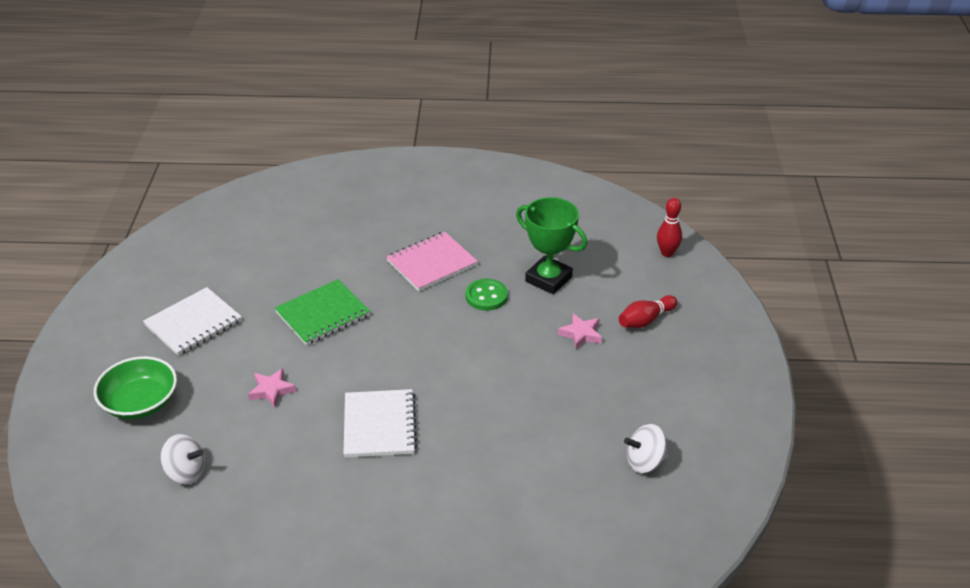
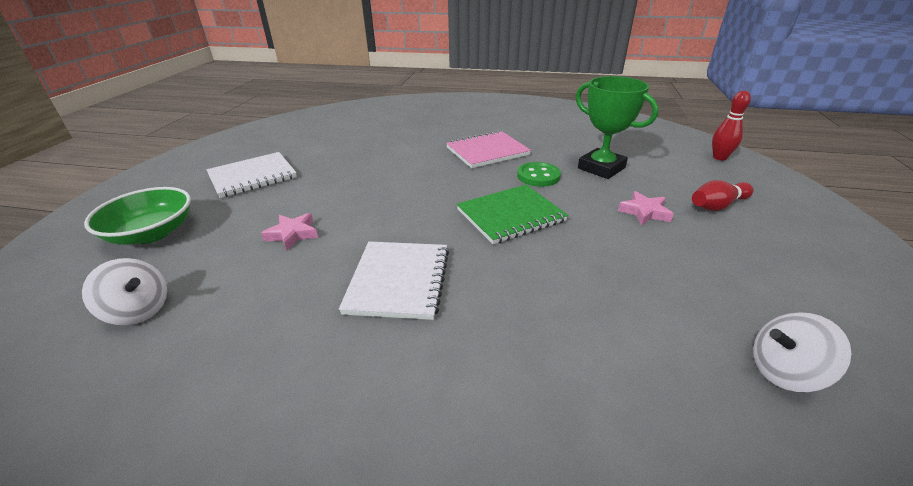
camera: 10 degrees right, 5 degrees down
green notebook [275,279,371,345] -> green notebook moved to [457,185,568,244]

